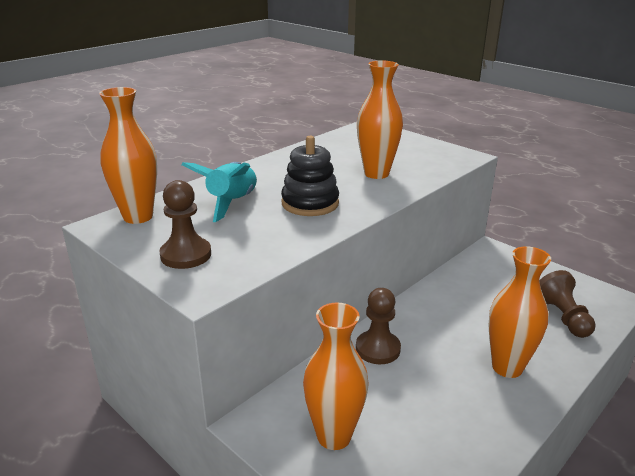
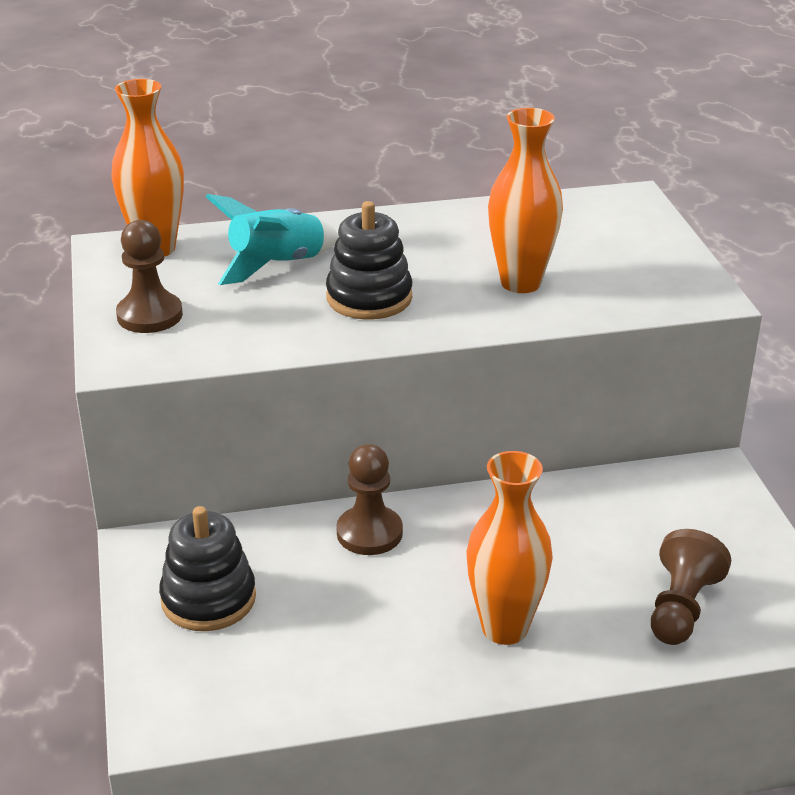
camera: 35 degrees right, 5 degrees up
orange vase [303,303,369,450] -> black stacking toy [159,506,256,631]

